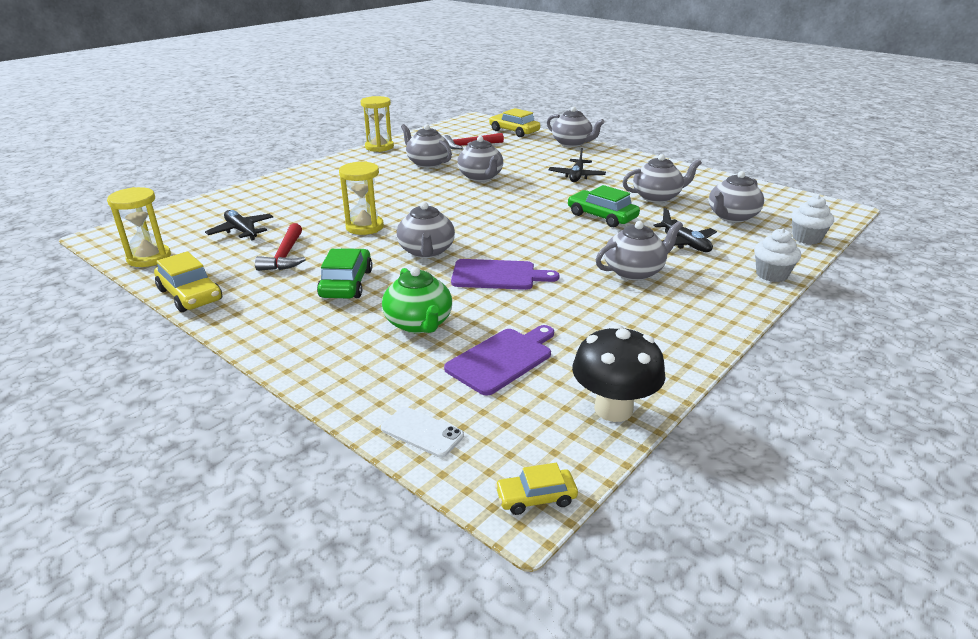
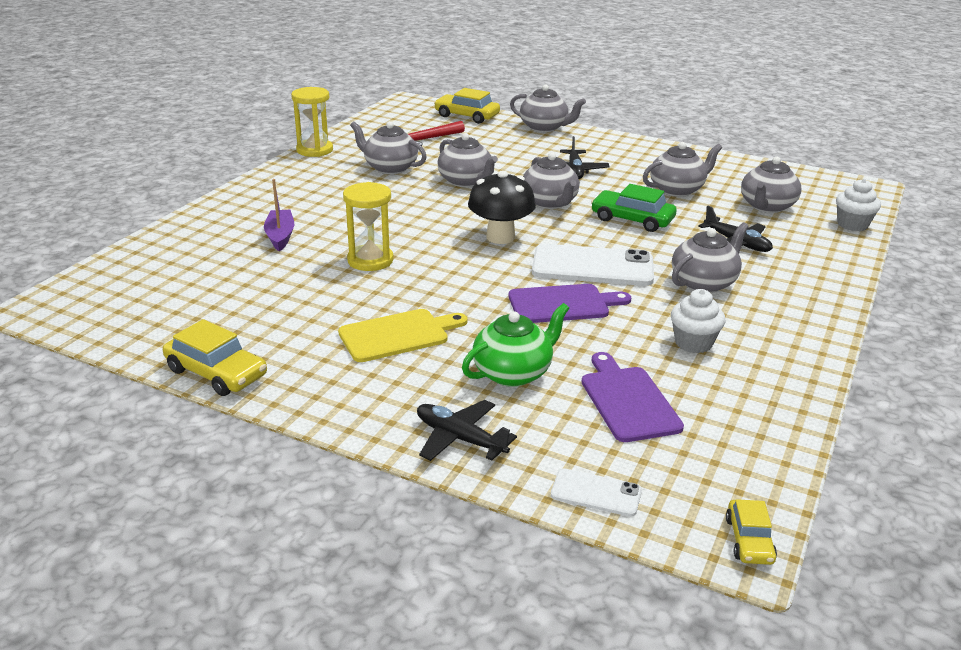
camera: 15 degrees left, 0 degrees up
yellow hourglass [107,187,171,267] -> none
black plane [205,210,273,240] -> black plane moved to [417,400,517,461]
red hammer [255,223,306,271] -> none
green car [317,248,373,298] -> yellow cutting board [338,309,467,362]
green teapot [382,267,452,333] -> green teapot turned 90 degrees counterclockwise [462,303,570,387]
grey teapot [396,202,455,258] -> grey teapot moved to [523,153,580,209]
purple cutting board [444,325,554,396] -> purple cutting board turned 45 degrees counterclockwise [582,352,684,442]
yellow car [495,463,578,515] -> yellow car turned 60 degrees counterclockwise [726,499,777,565]
black mushroom [572,324,666,422] -> black mushroom moved to [468,171,536,244]
white cupcake [754,228,801,282] -> white cupcake moved to [671,289,726,353]
none -> purple boat [264,179,294,251]
none -> white phone [532,244,654,286]

